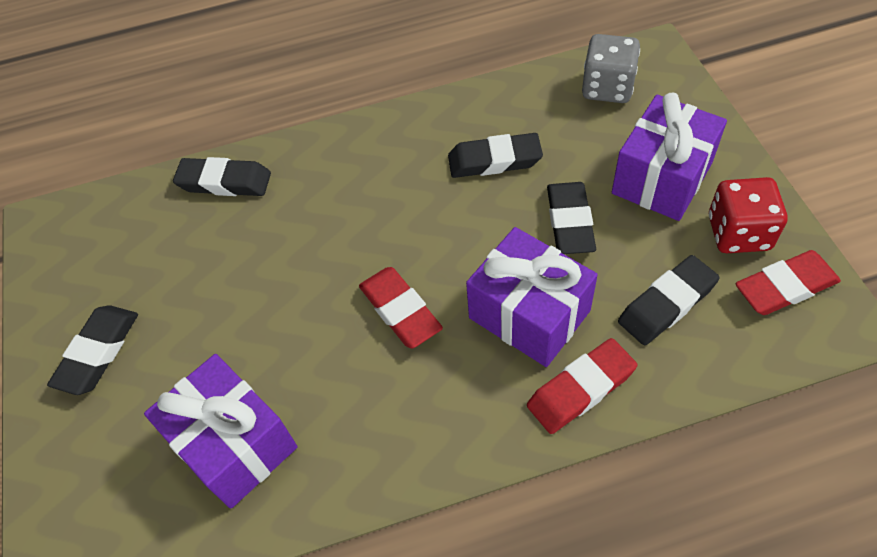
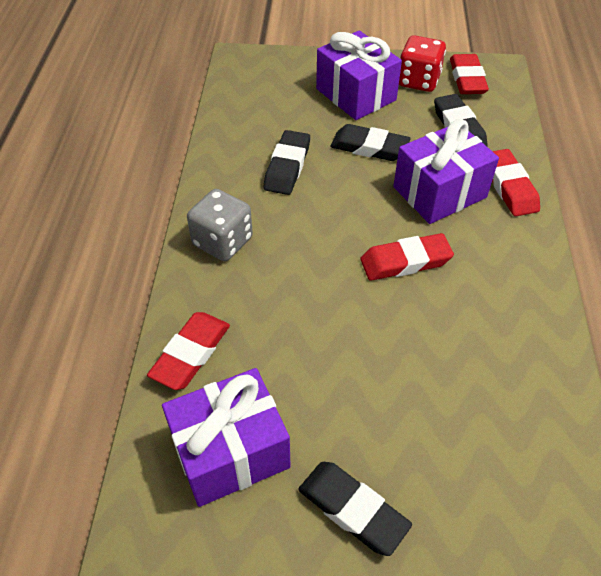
camera: 75 degrees left, 5 degrees down
purple gift [144,354,297,509] -> purple gift moved to [162,368,291,507]
black eraser [173,157,271,196] -> red eraser [147,312,230,390]
grey dice [582,34,640,103] -> grey dice moved to [187,189,253,261]

